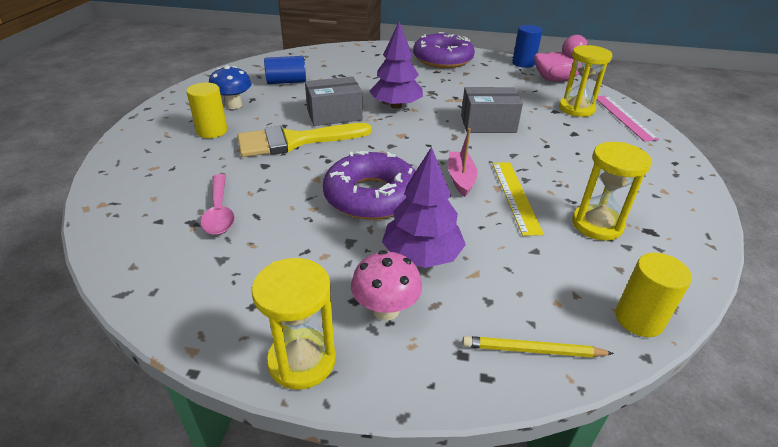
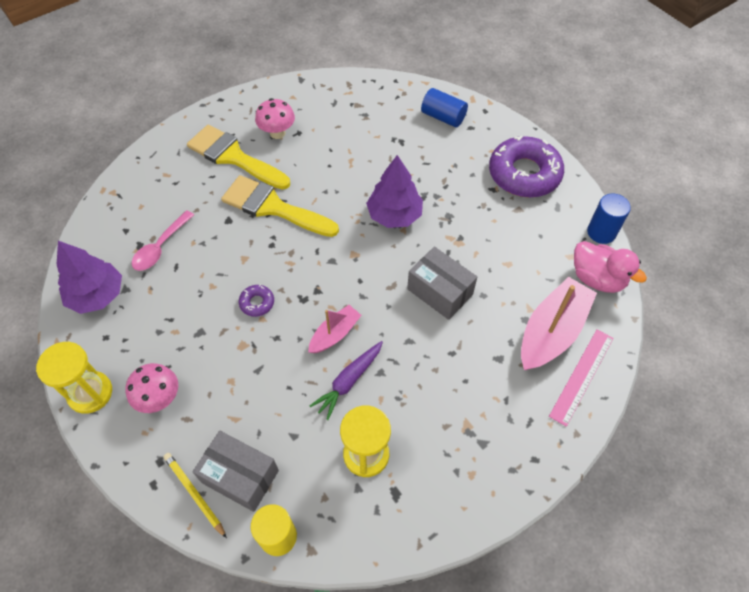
camera: 45 degrees right, 20 degrees up
yellow cylinder [186,82,227,138] -> yellow brush [187,125,290,190]
blue mushroom [209,65,252,109] -> pink mushroom [255,98,295,139]
blue cylinder [264,56,306,84] -> blue cylinder moved to [421,88,468,127]
grey box [305,76,363,126] -> grey box moved to [192,431,279,512]
purple donut [323,151,416,220] -> purple donut [239,285,274,317], size x0.42
purple tree [382,147,466,268] -> purple tree moved to [57,241,122,314]
yellow ruler [492,162,544,236] -> purple carrot [310,341,383,420]
yellow hourglass [559,45,612,117] -> pink boat [521,277,597,370]

